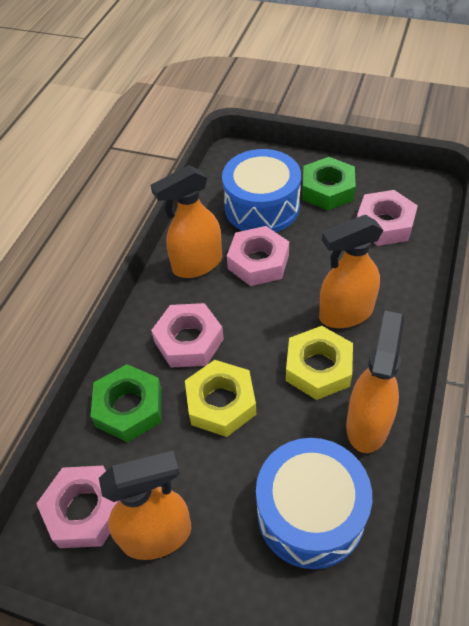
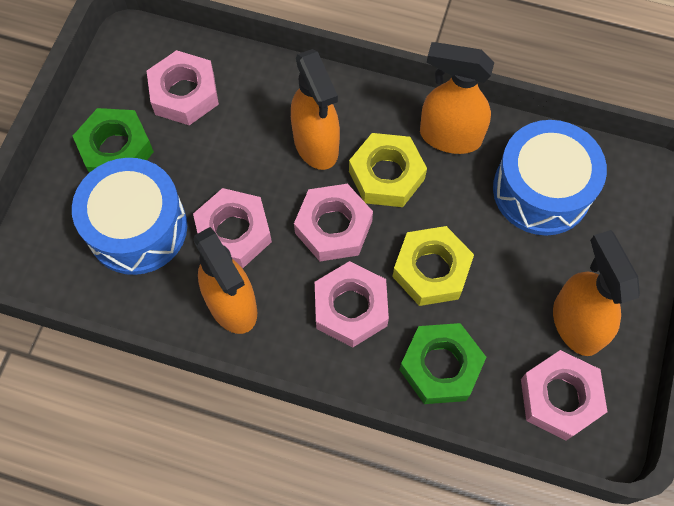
camera: 95 degrees left, 15 degrees up
none -> pink nut [294,184,373,261]

